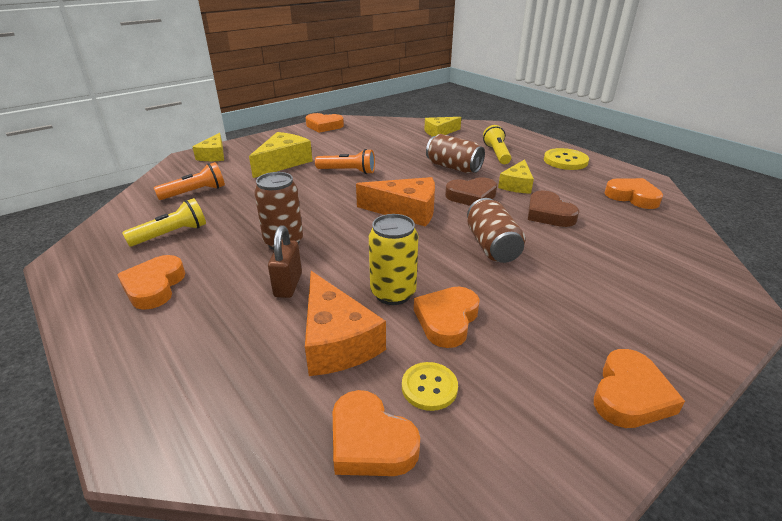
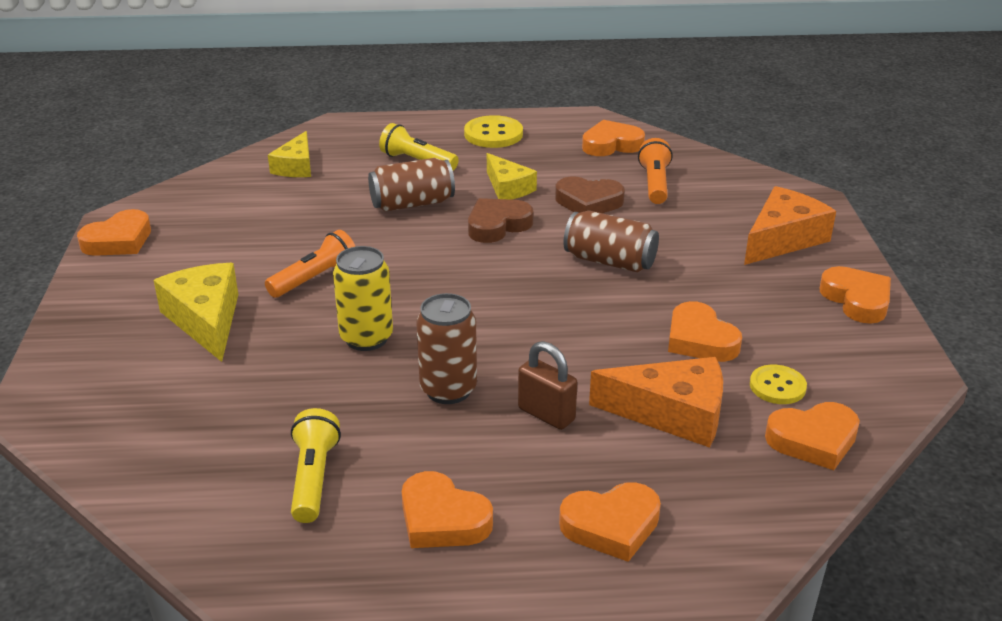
camera: 55 degrees left, 0 degrees up
orange flashlight [154,162,225,200] -> orange flashlight moved to [638,138,673,204]
yellow cheese [193,133,224,161] -> none
orange cheese [356,177,435,227] -> orange cheese moved to [744,186,836,265]
yellow can [369,214,418,305] -> yellow can moved to [333,246,393,351]
brown heart [445,177,497,206] -> brown heart turned 150 degrees counterclockwise [468,198,533,243]
none -> orange heart [559,482,661,562]

